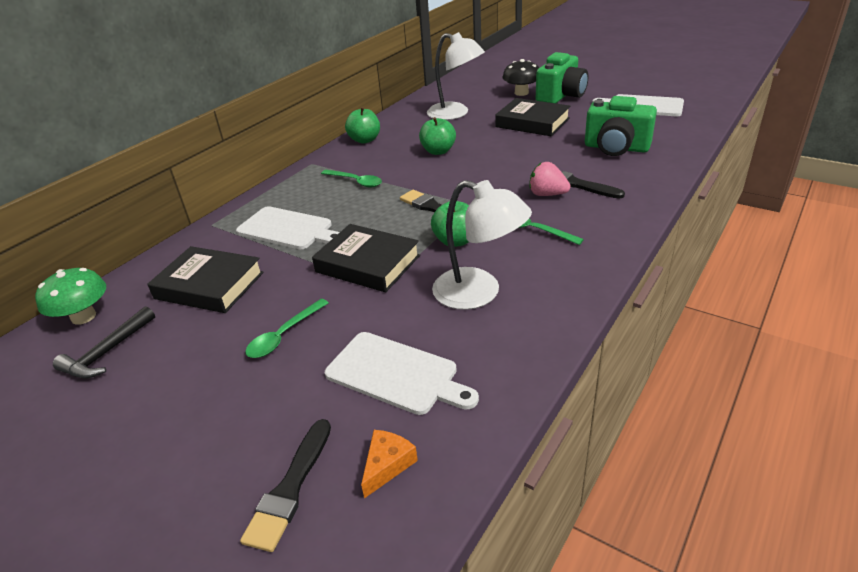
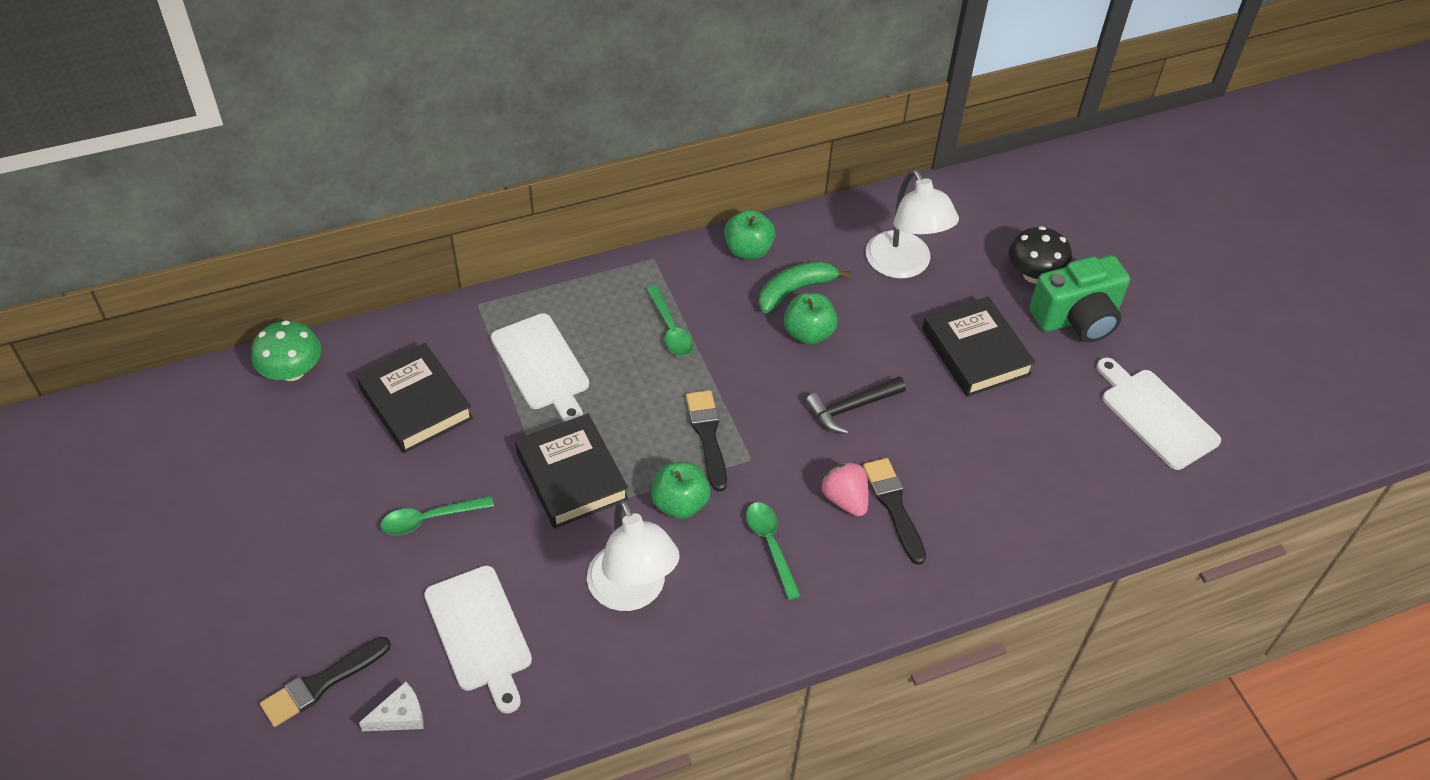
camera: 30 degrees right, 15 degrees up
black hammer [53,306,155,379] -> black hammer moved to [805,376,906,434]
orange cheese [361,430,418,498] -> white cheese [359,682,423,731]
green camera [585,96,657,156] -> none
none -> green banana [759,261,850,313]

